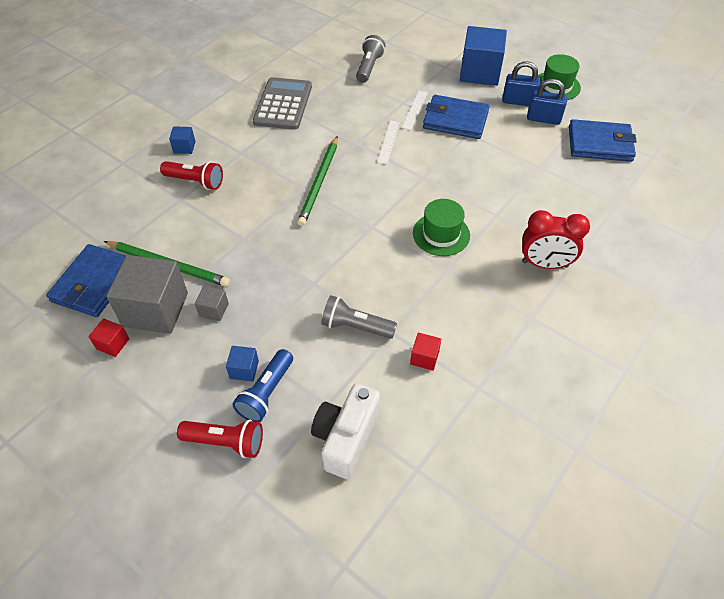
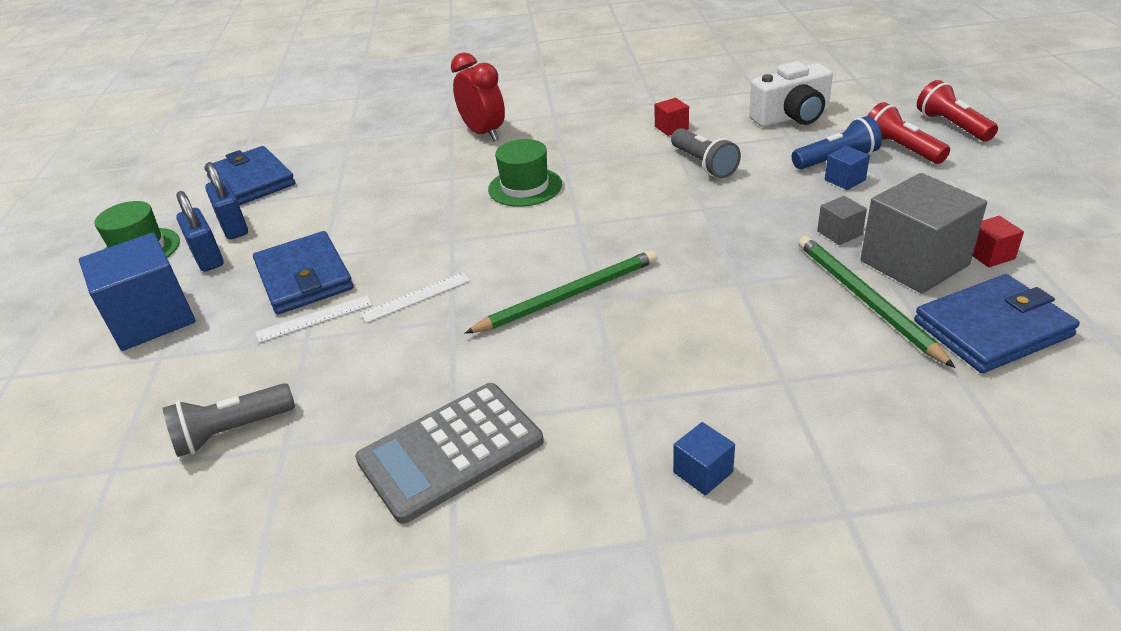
camera: 130 degrees left, 15 degrees down
red flashlight [160,161,223,190] -> red flashlight moved to [917,80,998,141]

